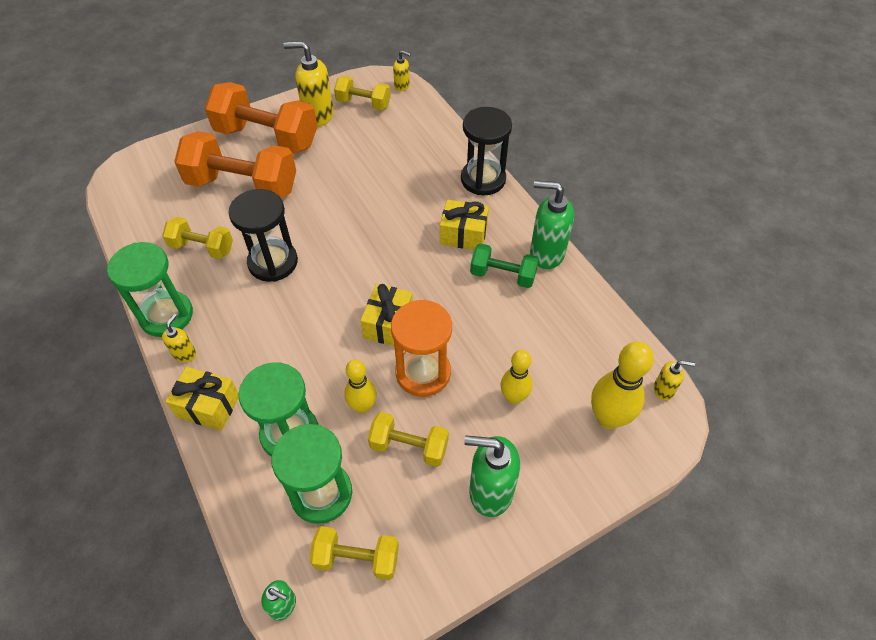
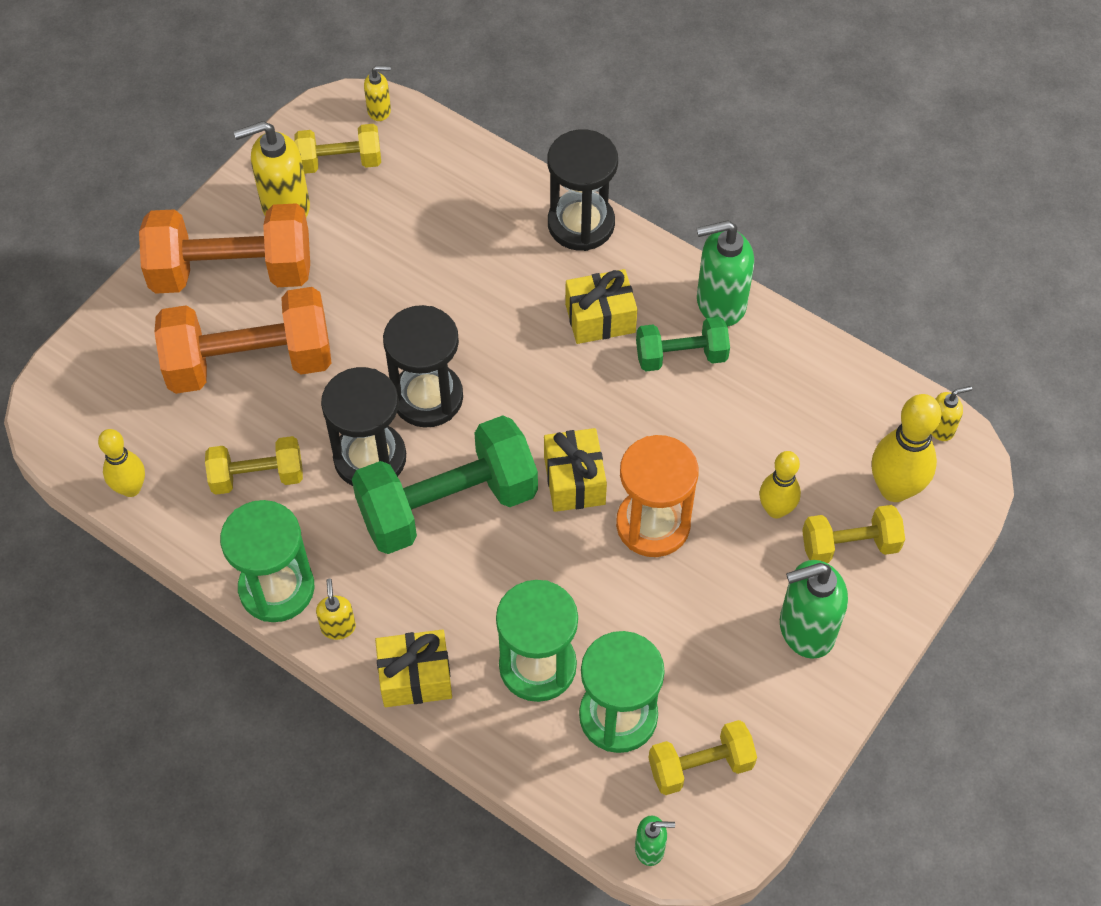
camera: 25 degrees left, 5 degrees up
yellow bowling pin [344,359,377,413] -> yellow bowling pin moved to [98,429,145,497]
yellow dumbbell [368,412,449,467] -> yellow dumbbell moved to [802,505,905,563]
none -> green dumbbell [352,415,538,554]
none -> black hourglass [383,305,463,428]

